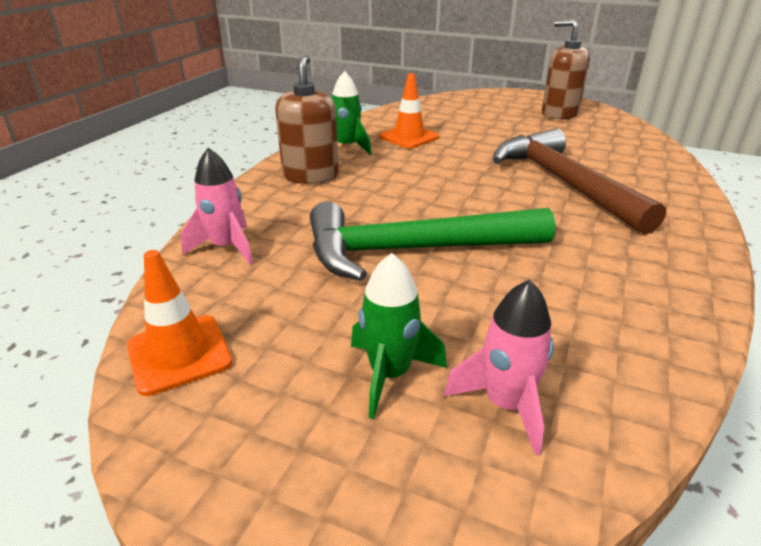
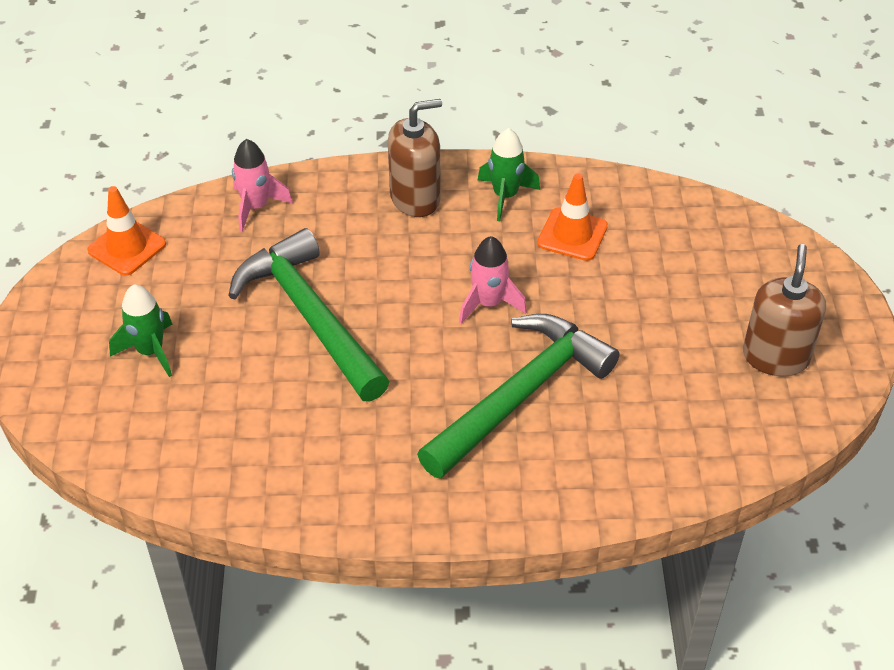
camera: 65 degrees right, 15 degrees up
pink rocket [444,279,554,456] -> pink rocket moved to [459,236,527,324]
brown hammer [493,128,666,235] -> green hammer [417,314,619,479]

